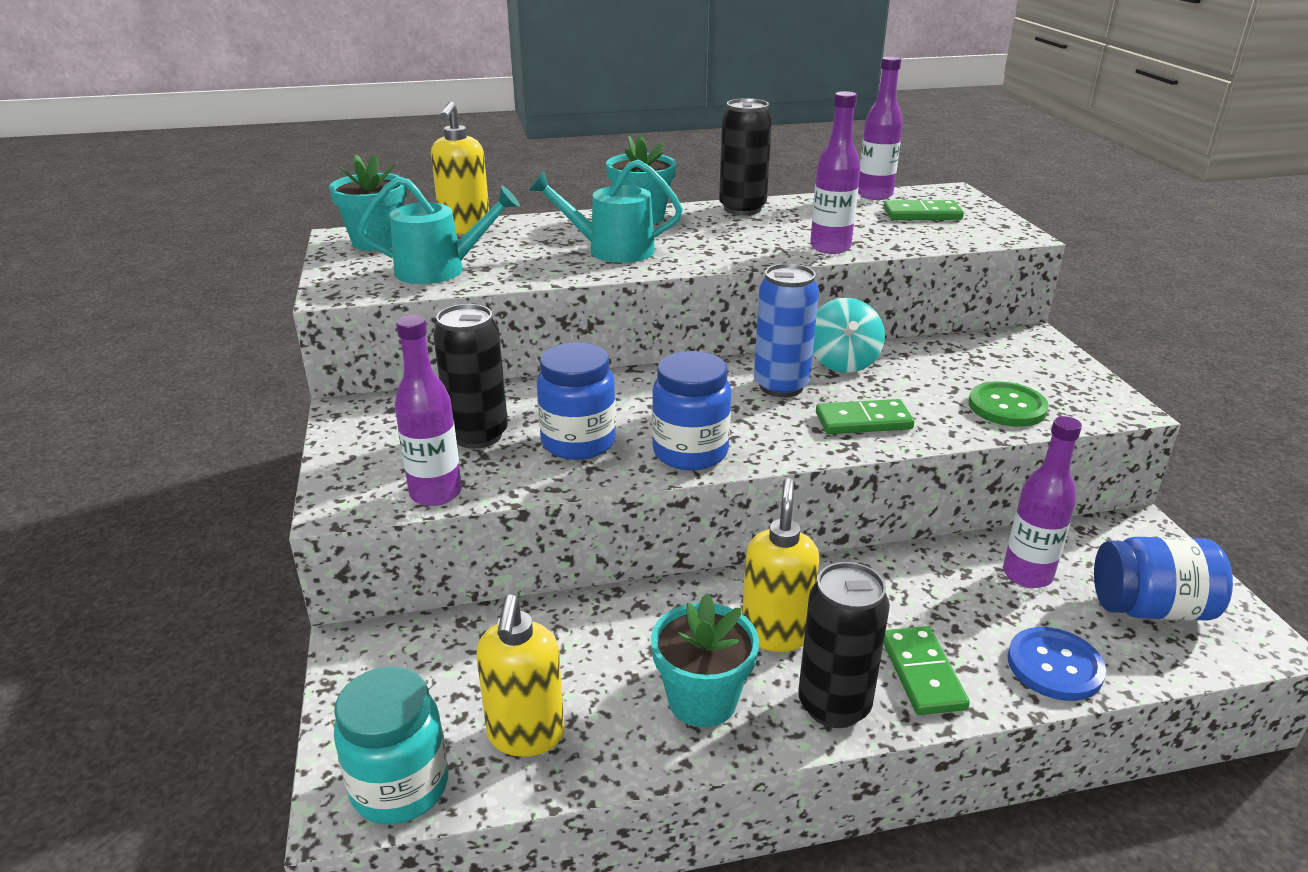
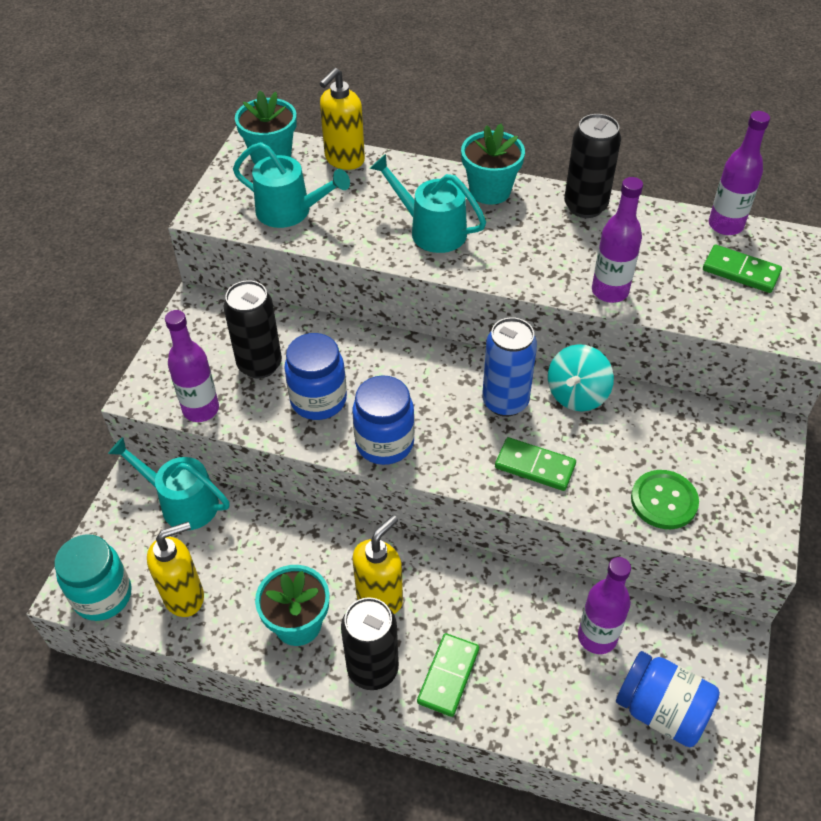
camera: 30 degrees right, 20 degrees up
yellow soap dispenser [476,594,565,757] -> yellow soap dispenser turned 150 degrees counterclockwise [147,522,204,617]
blue button [1007,627,1106,701] -> none
none -> turquoise watering can [108,437,230,530]

